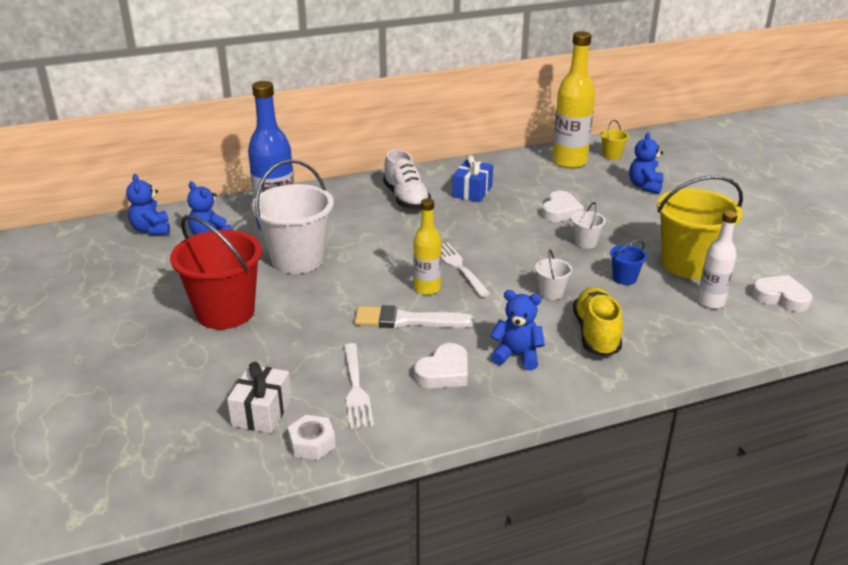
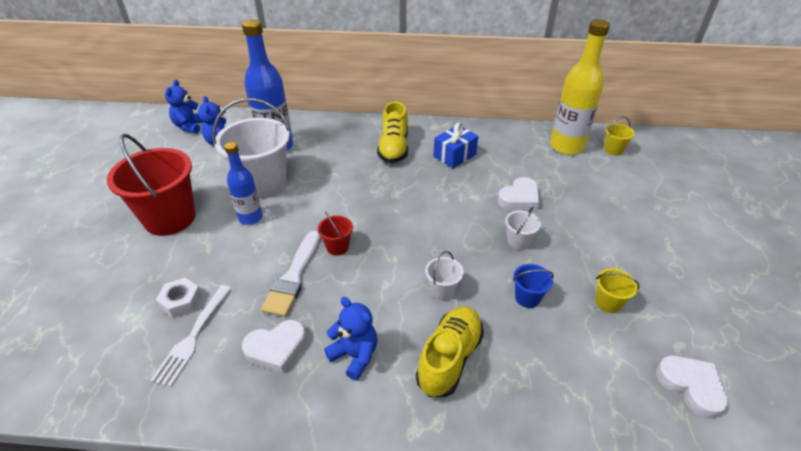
camera: 25 degrees right, 10 degrees up
white gift [227,362,292,433] -> none
white nut [288,415,336,460] -> white nut moved to [156,278,202,318]
white brush [354,305,475,328] -> white brush turned 105 degrees counterclockwise [261,231,320,317]
white shoe [383,150,431,210] -> yellow shoe [377,102,408,163]
yellow bottle [413,198,442,295] -> red bucket [318,212,353,256]
white fork [441,242,490,297] -> none
blue teddy bear [629,132,663,194] -> none
yellow bucket [657,175,743,279] -> yellow bucket [595,268,639,313], size x0.44
white bottle [697,211,738,309] -> none
none -> blue bottle [224,142,263,225]

